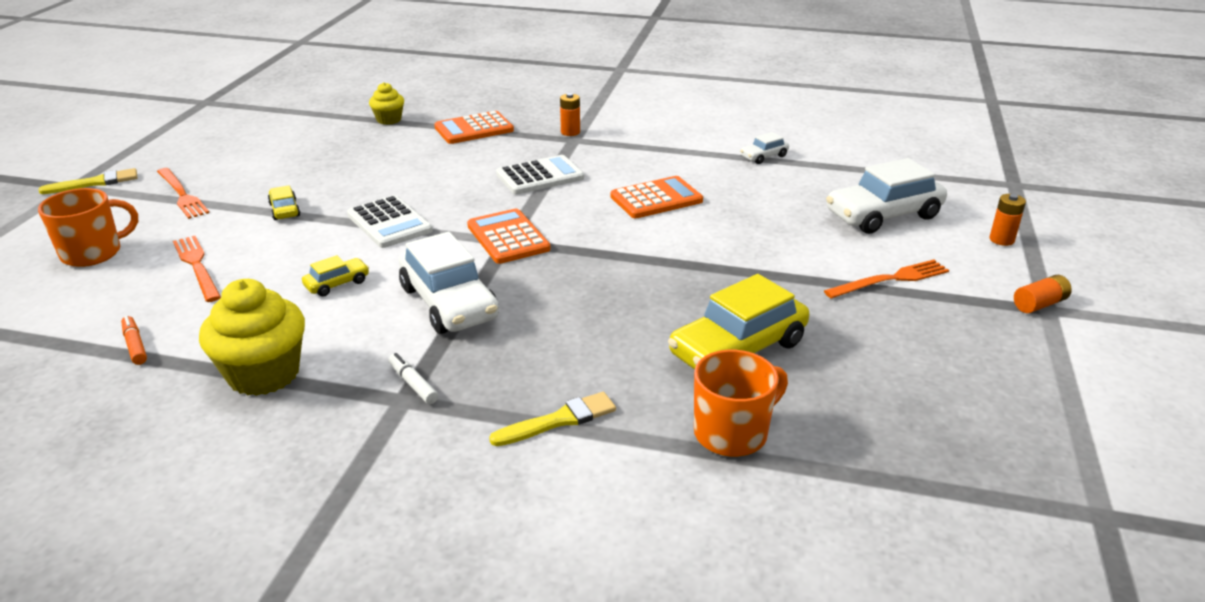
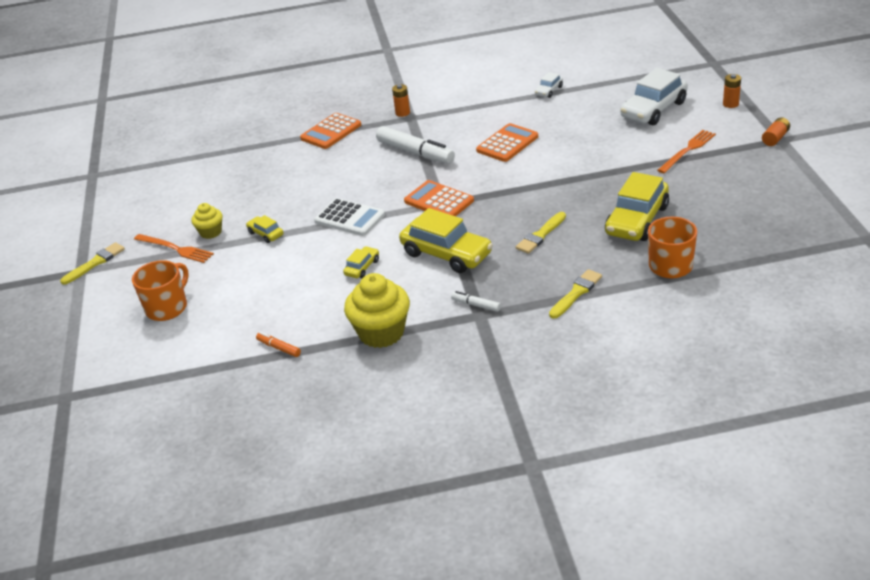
camera: 20 degrees left, 5 degrees up
orange fork [173,236,221,302] -> none
yellow cupcake [369,82,404,125] -> yellow cupcake moved to [191,203,223,239]
white car [399,232,499,334] -> yellow car [399,208,493,273]
white calculator [496,155,584,194] -> white marker [376,126,455,164]
none -> yellow brush [516,212,566,254]

